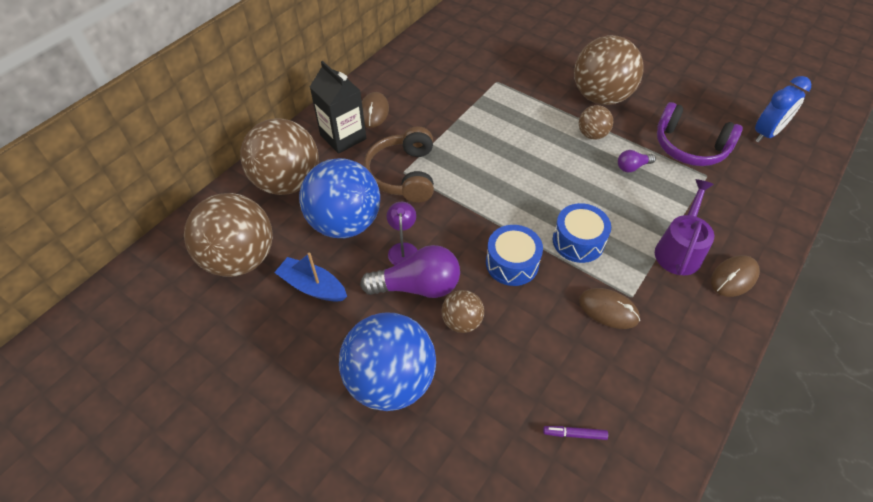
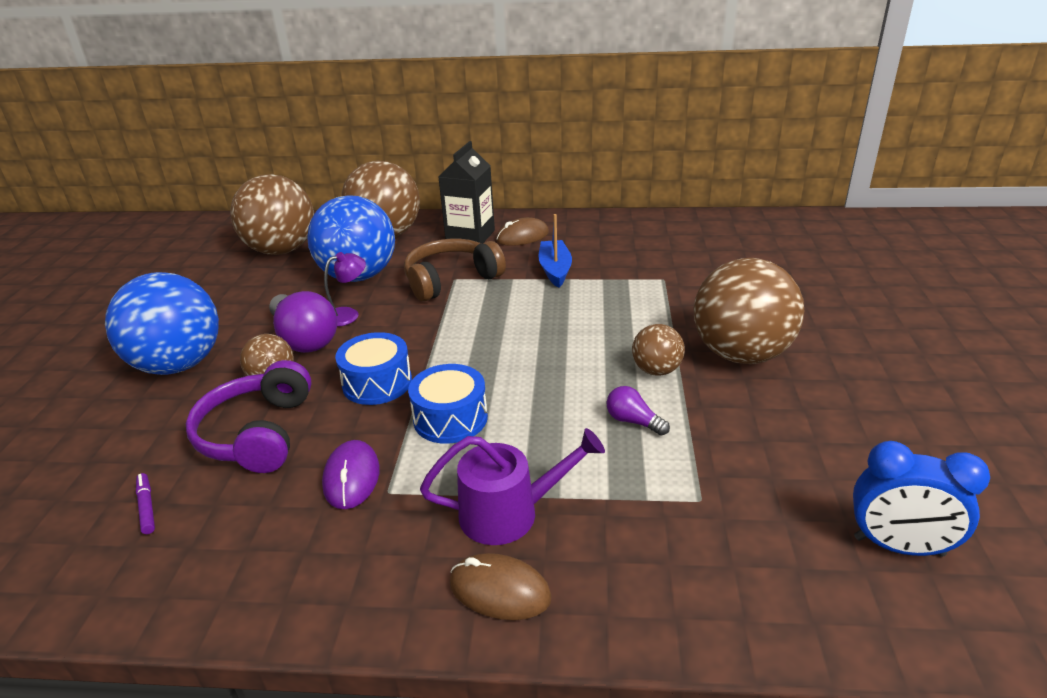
camera: 60 degrees right, 20 degrees down
blue boat [274,252,347,302] -> blue boat moved to [538,214,572,288]
brown mouse [579,288,640,329] -> purple mouse [322,440,380,509]
purple headphones [657,102,743,166] -> purple headphones moved to [186,360,312,473]

